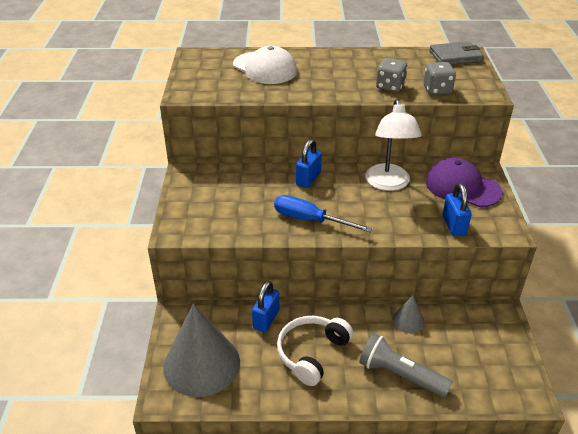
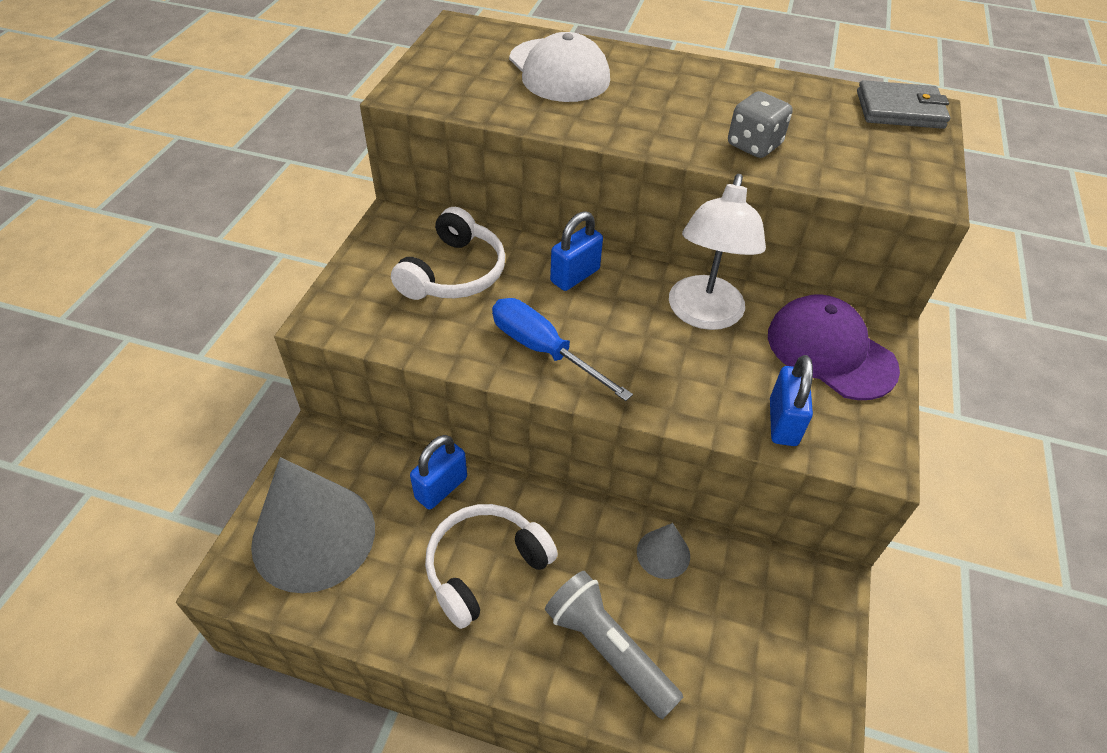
camera: 15 degrees right, 10 degrees up
grey dice [423,62,456,95] -> none
none -> white headphones [391,207,505,300]

